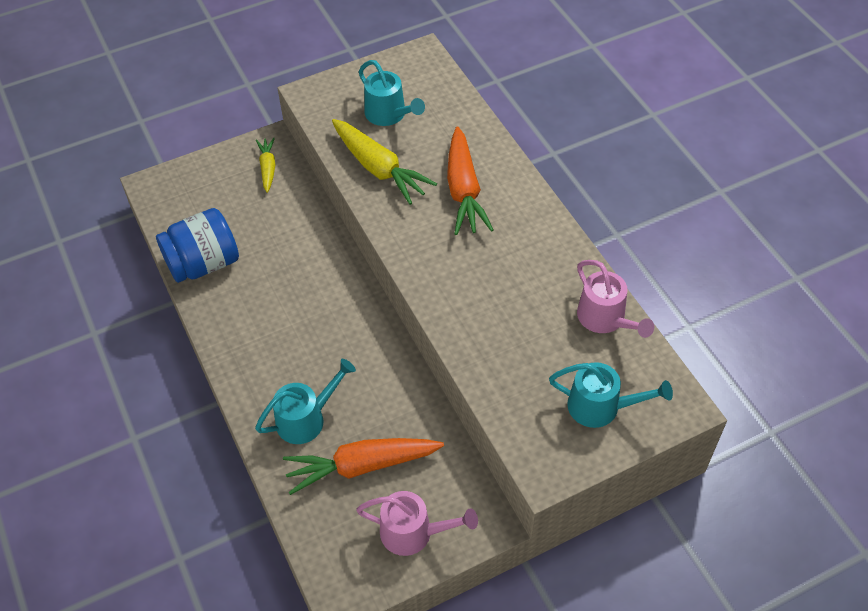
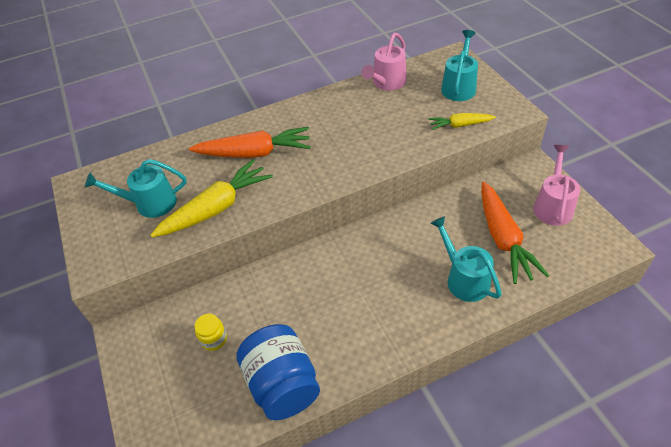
camera: 85 degrees left, 5 degrees down
yellow carrot [256,138,275,193] -> yellow carrot moved to [428,113,496,130]
turquoise watering can [359,60,425,126] -> turquoise watering can turned 150 degrees counterclockwise [85,159,187,218]
pink watering can [577,260,654,338] -> pink watering can turned 150 degrees clockwise [361,33,407,91]
none -> yellow jar [195,314,227,351]

